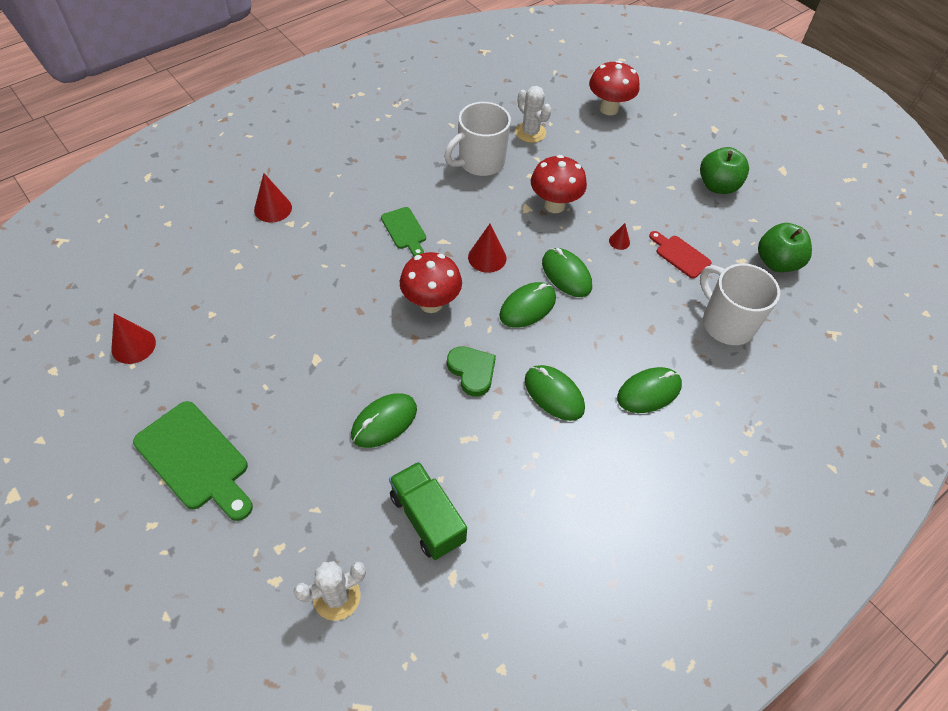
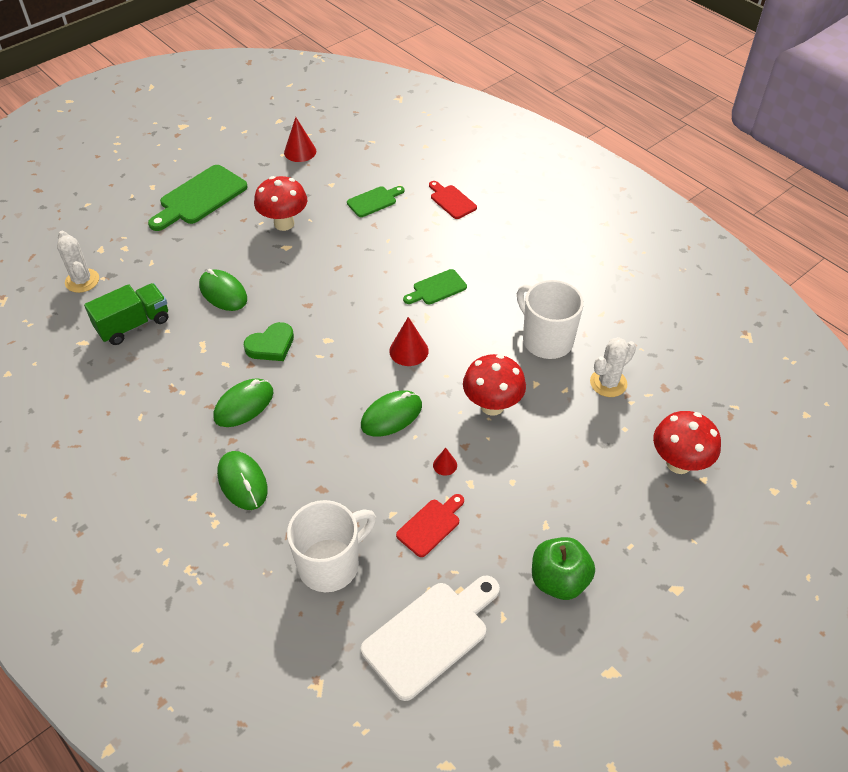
camera: 90 degrees right, 5 degrees down
red cone [254,173,292,223] -> red cutting board [429,181,477,219]
red mushroom [400,252,462,313] -> red mushroom moved to [254,176,307,231]
green mouse [499,282,556,328] -> none
green apple [758,223,812,272] -> white cutting board [361,576,500,701]
none -> green cutting board [347,186,405,217]

